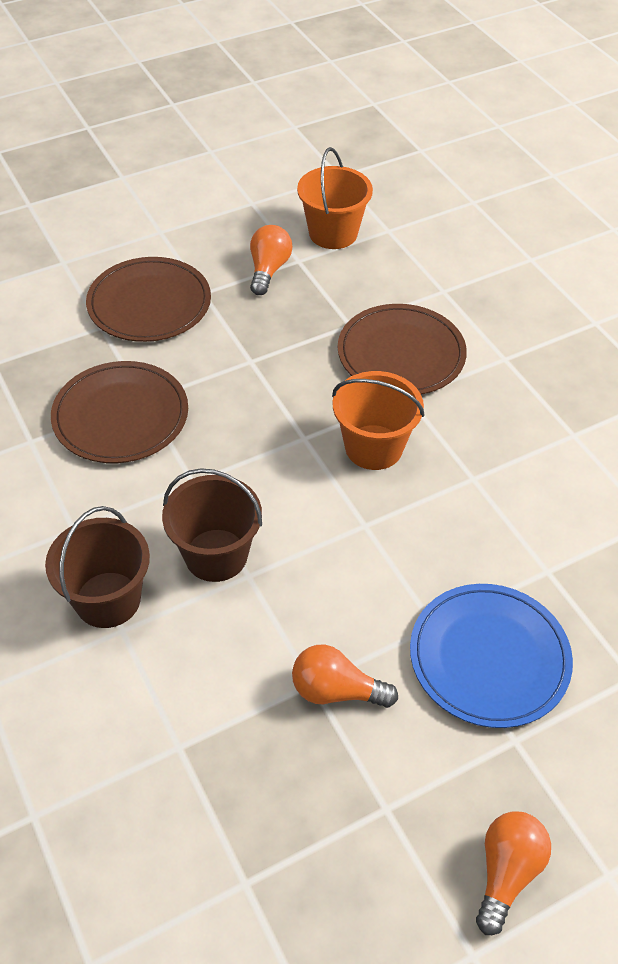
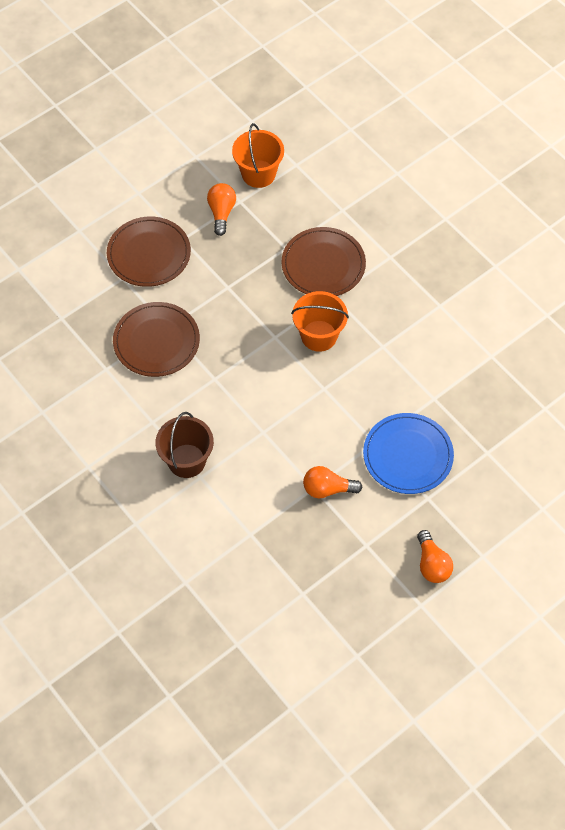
camera: 10 degrees left, 10 degrees up
brown bucket [162,468,262,582] -> none
orange light bulb [476,811,551,935] -> orange light bulb turned 150 degrees clockwise [417,530,453,583]

